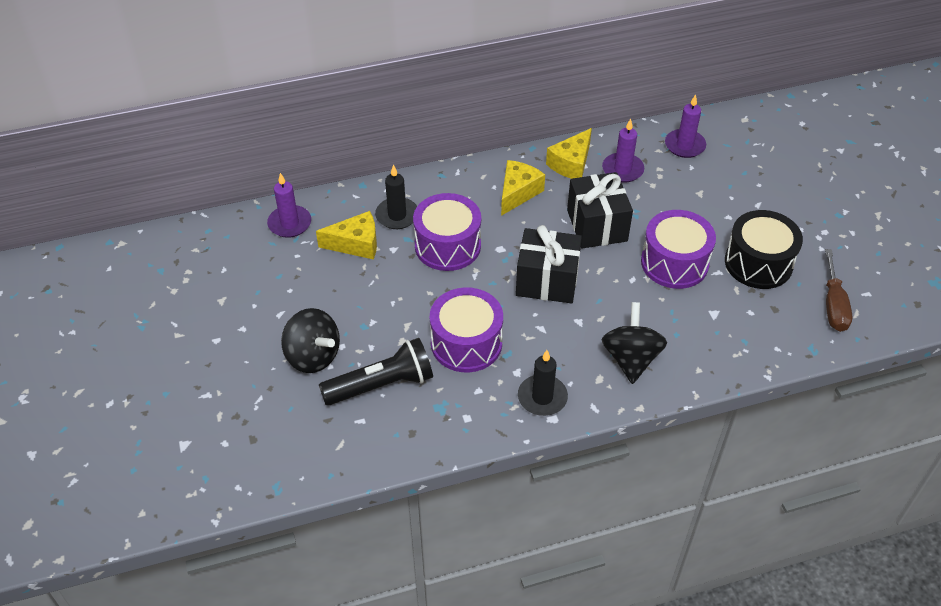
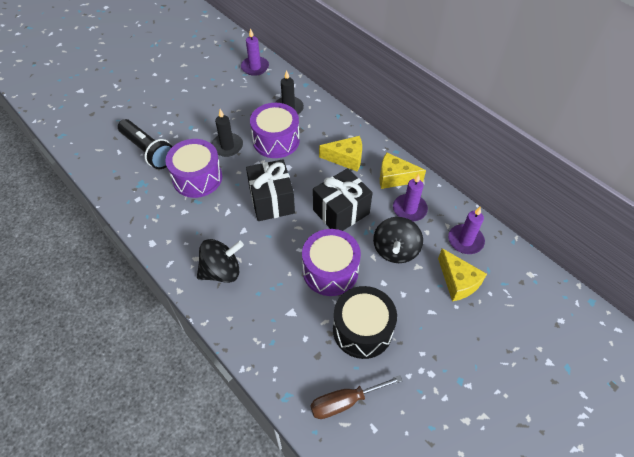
camera: 65 degrees right, 5 degrees up
black spinning top [281,308,340,373] -> black spinning top moved to [373,217,423,263]
yellow cheese [316,211,377,260] -> yellow cheese moved to [438,248,487,301]
black candle [518,350,568,416] -> black candle moved to [212,109,243,157]

